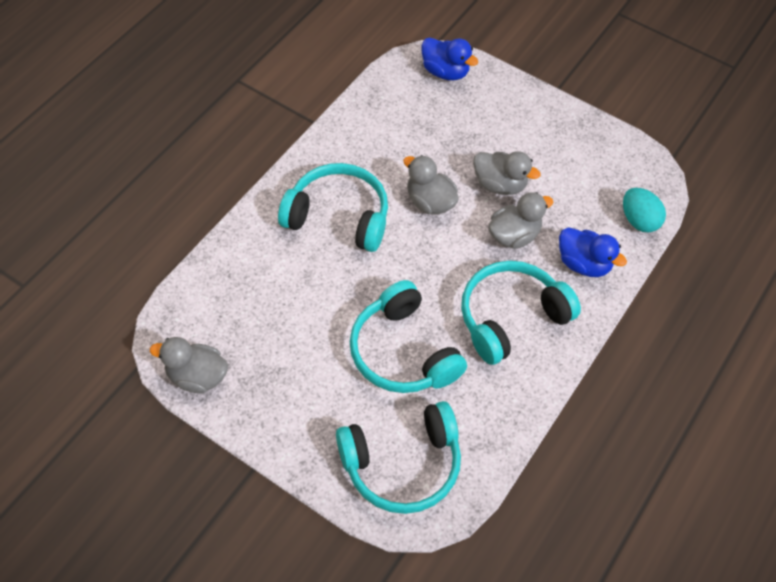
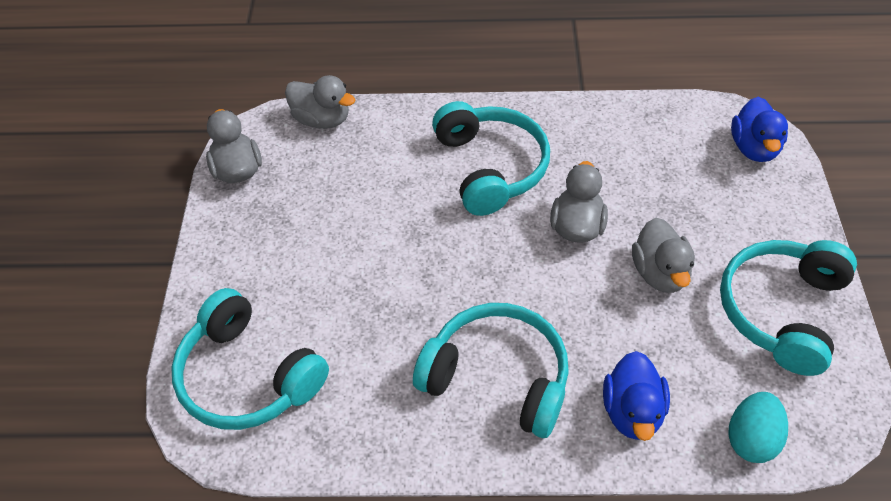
camera: 60 degrees right, 5 degrees down
turquoise headphones [350,280,467,393] -> turquoise headphones moved to [720,240,857,376]
grey duck [488,192,553,249] -> grey duck moved to [285,75,356,129]

